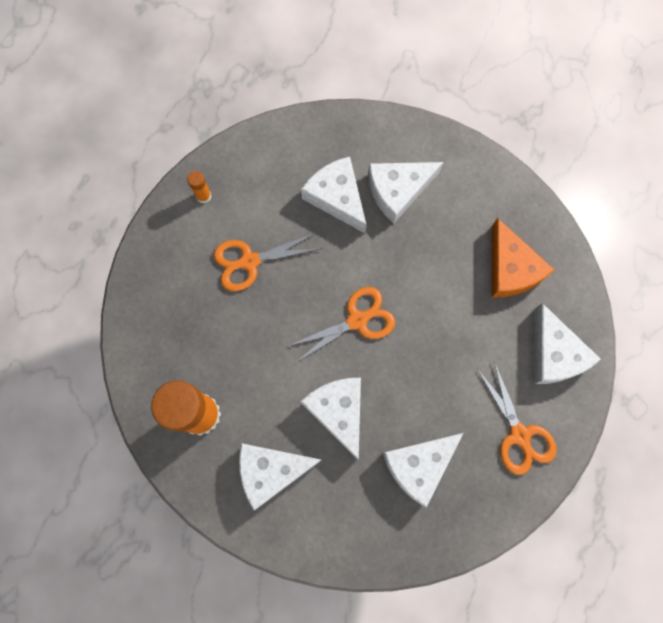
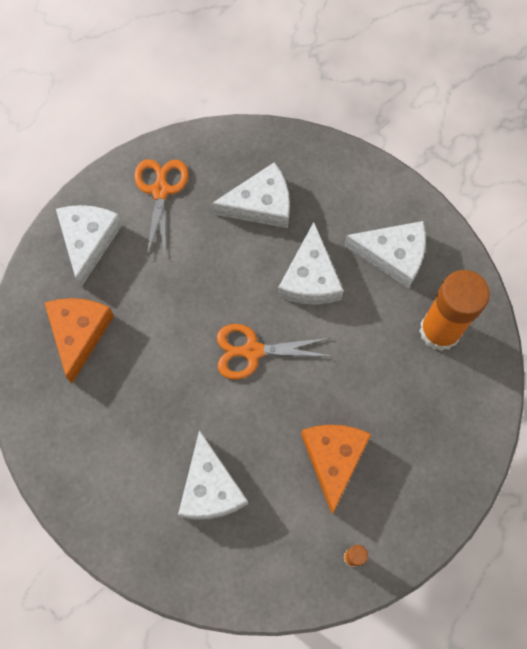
camera: 155 degrees left, 5 degrees down
orange scissors [214,233,322,291] -> orange cheese [301,425,371,514]
white cheese [368,162,444,224] -> none

